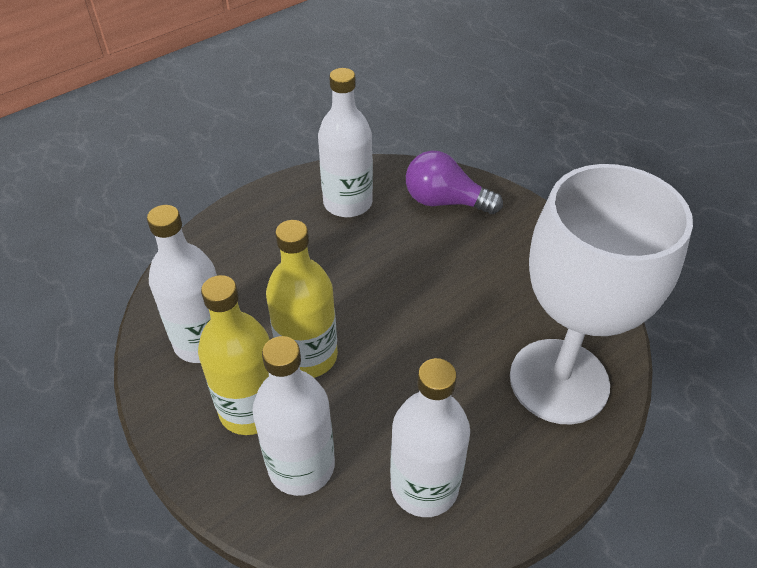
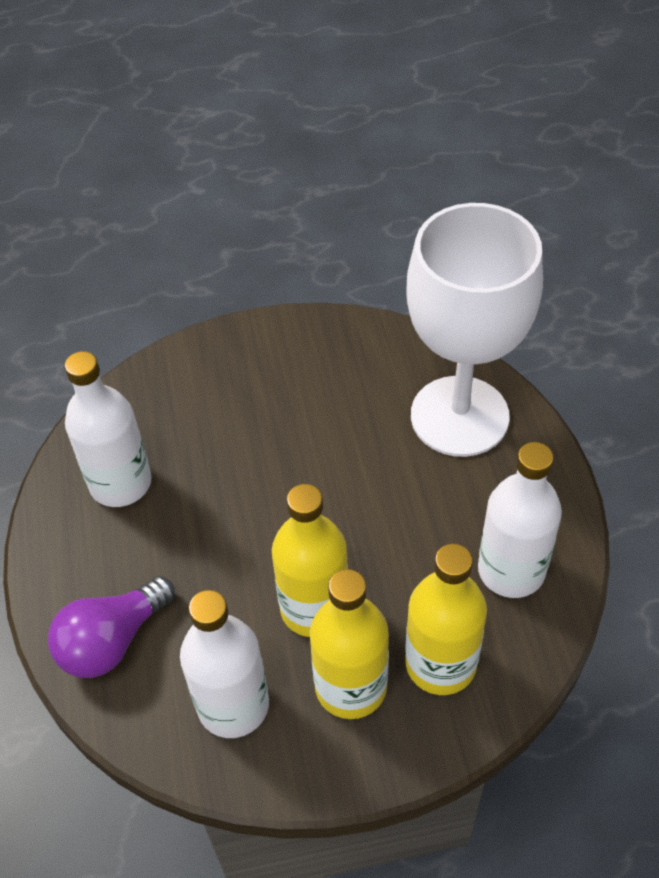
camera: 60 degrees left, 5 degrees up
white bottle [252,336,335,496] -> yellow bottle [405,544,487,695]
purple light bulb [406,151,503,214] -> purple light bulb moved to [48,576,175,678]

